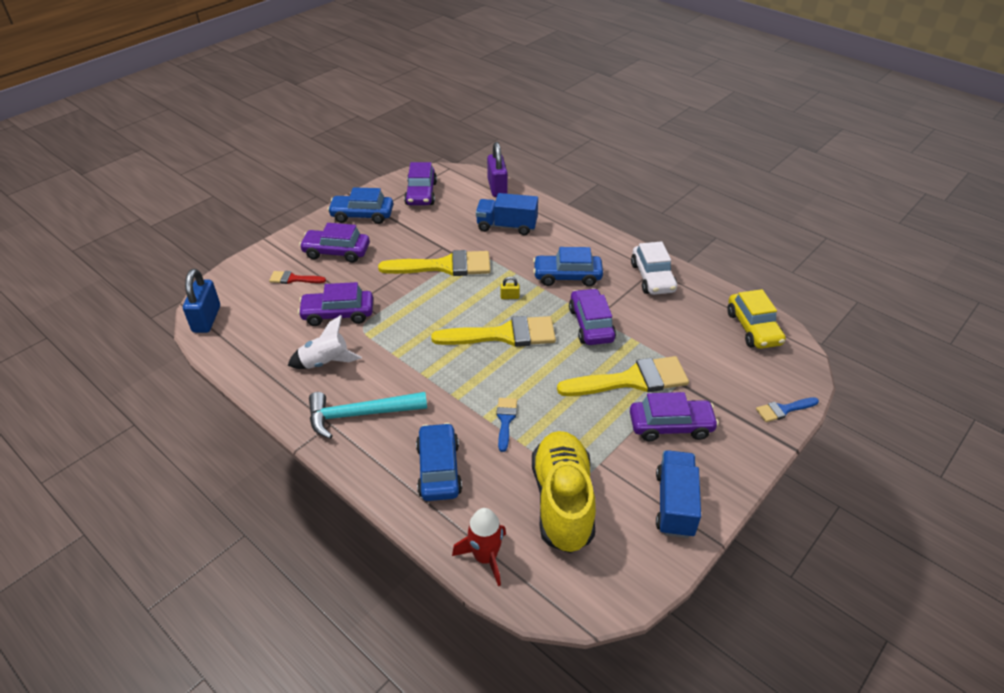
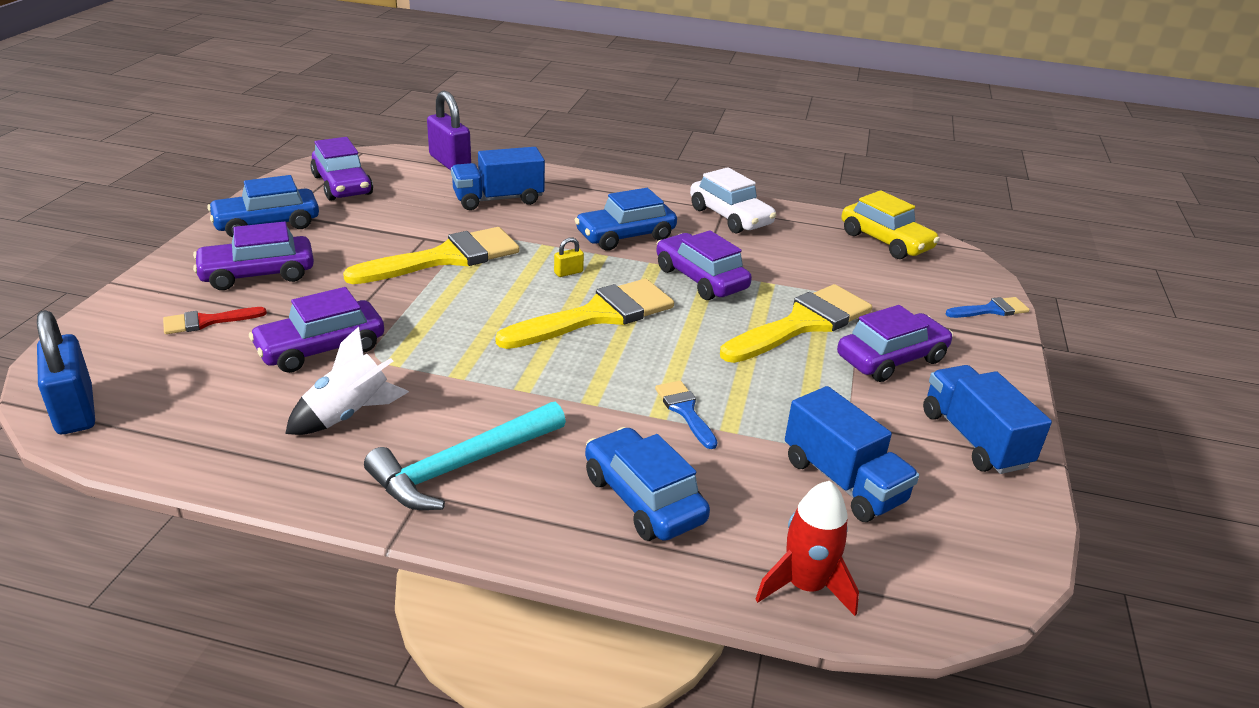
camera: 30 degrees left, 10 degrees down
yellow shoe [532,431,596,553] -> blue truck [785,386,919,522]
blue brush [756,397,819,422] -> blue brush turned 150 degrees counterclockwise [946,297,1030,318]

